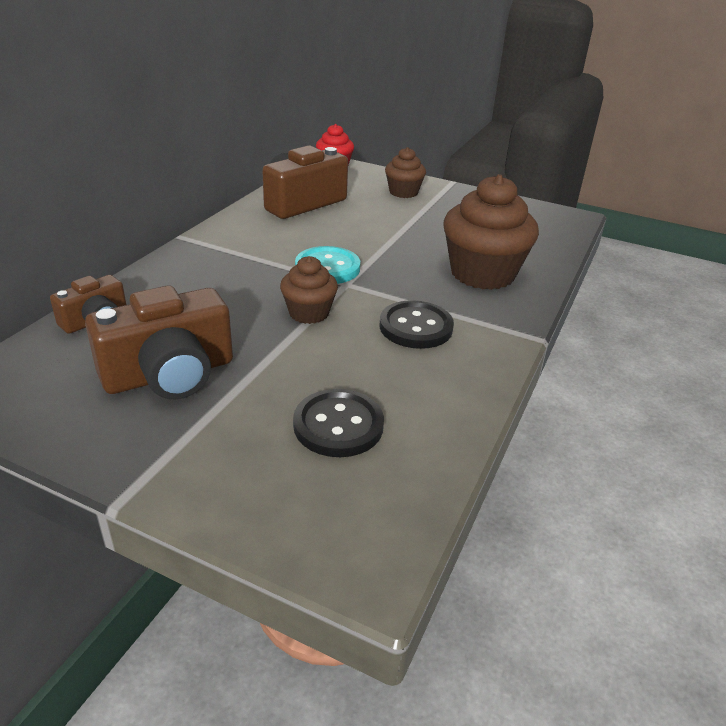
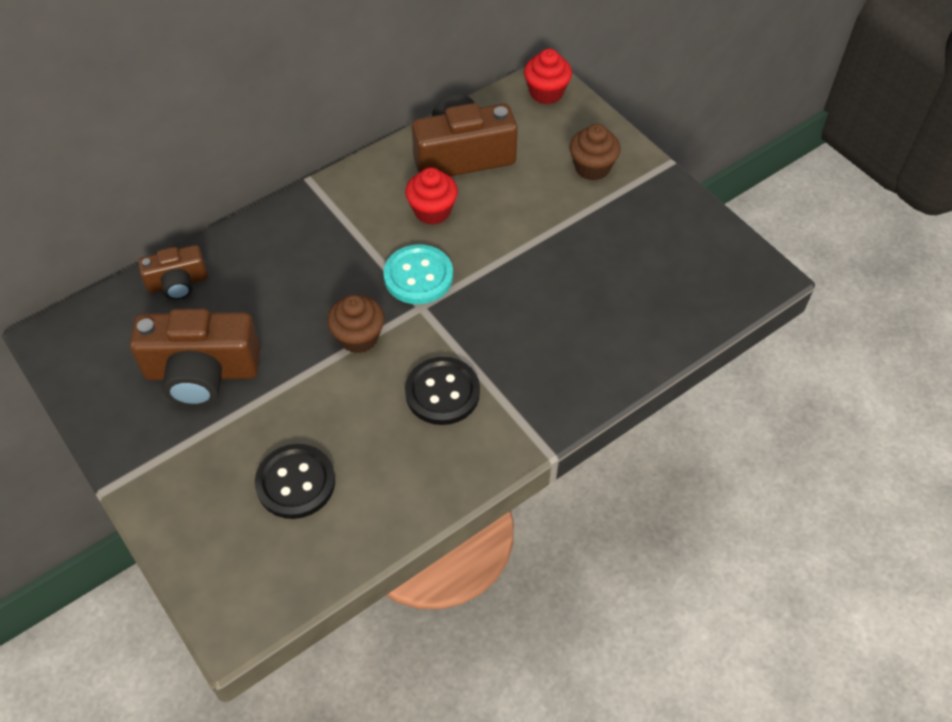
camera: 30 degrees right, 20 degrees up
brown cupcake [443,174,539,290] -> none
none -> red cupcake [405,167,458,225]

